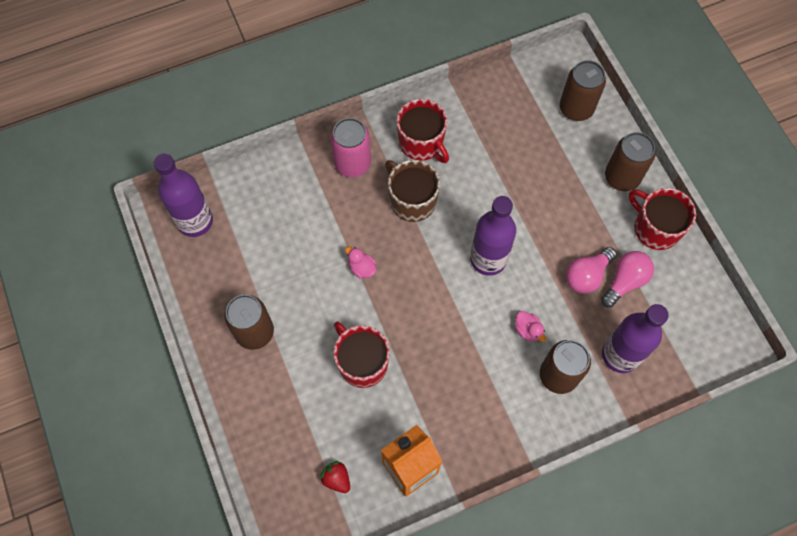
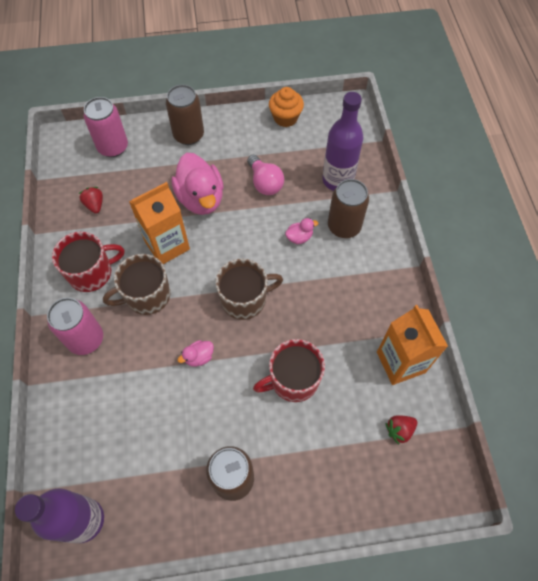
camera: 75 degrees left, 5 degrees down
purple bottle [470,196,516,276] -> none
brown can [560,60,606,121] -> pink can [84,97,128,157]
pink light bulb [601,251,654,307] -> none
red mug [629,188,696,250] -> none
none -> red strawberry [79,187,103,214]
none -> orange carton [129,182,190,264]
none -> pink duck [172,153,224,215]
none -> brown mug [215,259,283,320]
none -> orange cupcake [269,87,304,127]

